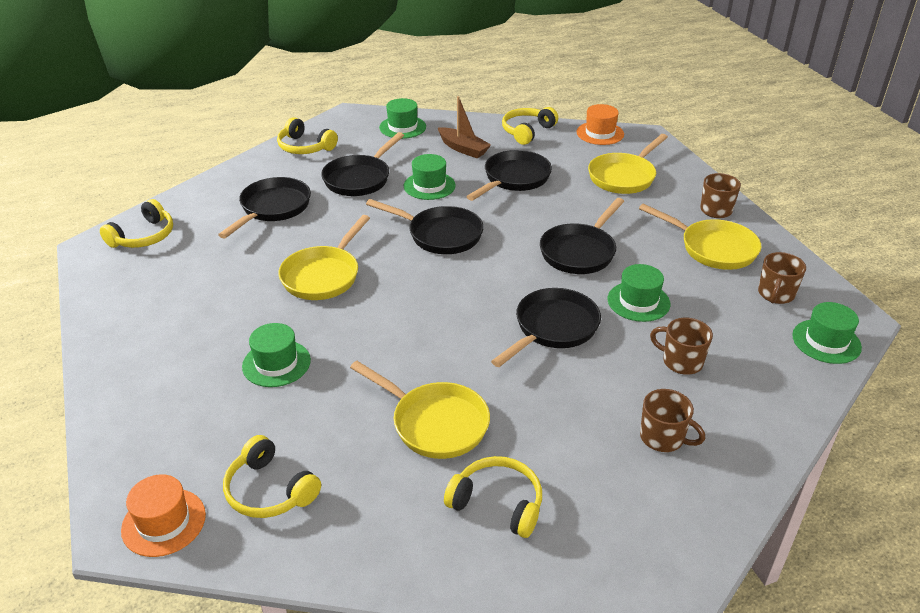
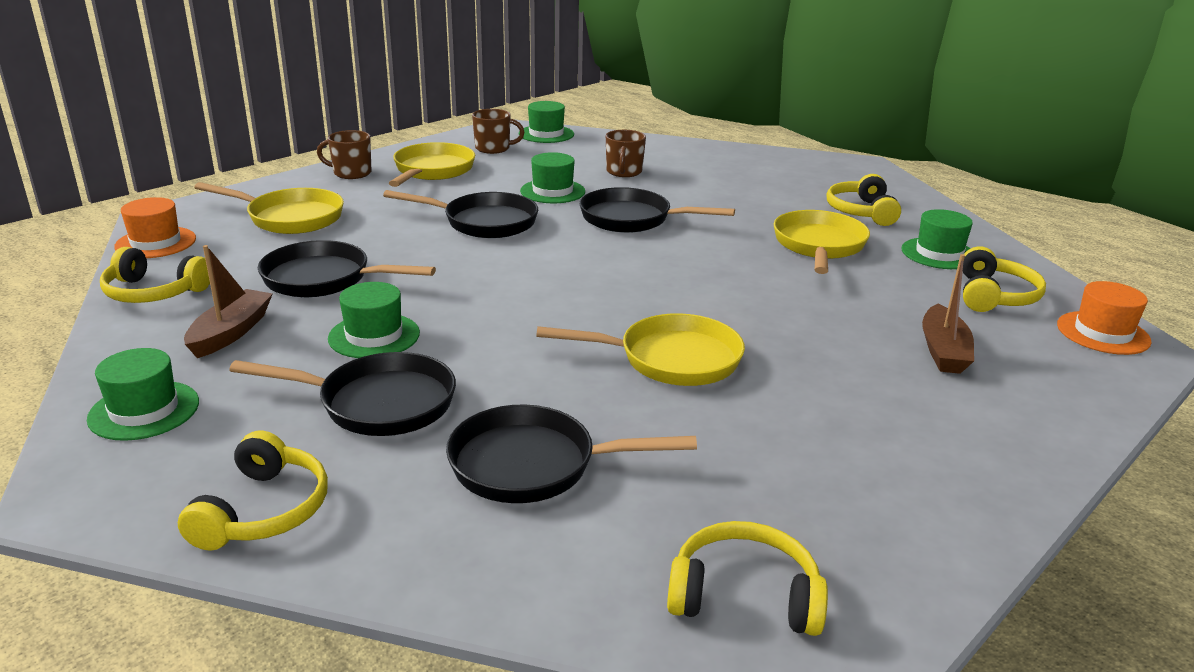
camera: 115 degrees left, 10 degrees down
green hat [242,323,311,387] -> green hat moved to [902,209,973,269]
black pan [366,199,484,254] -> none
brown mug [640,389,705,452] -> none
none -> brown boat [922,254,974,374]

